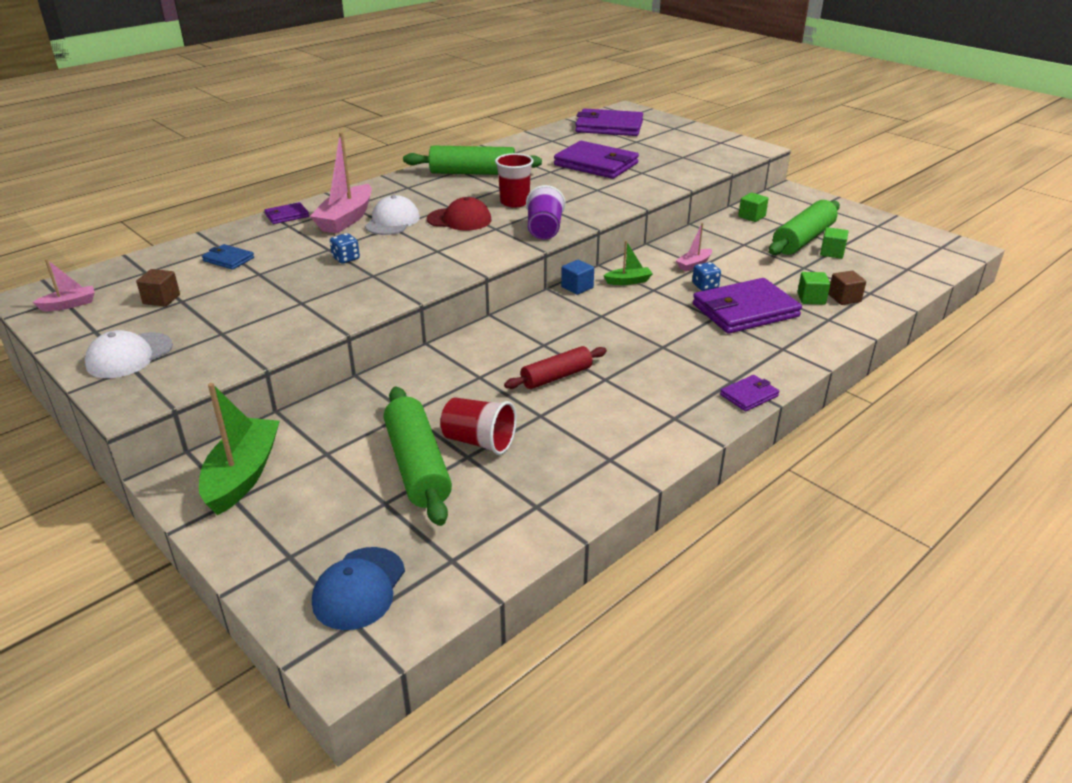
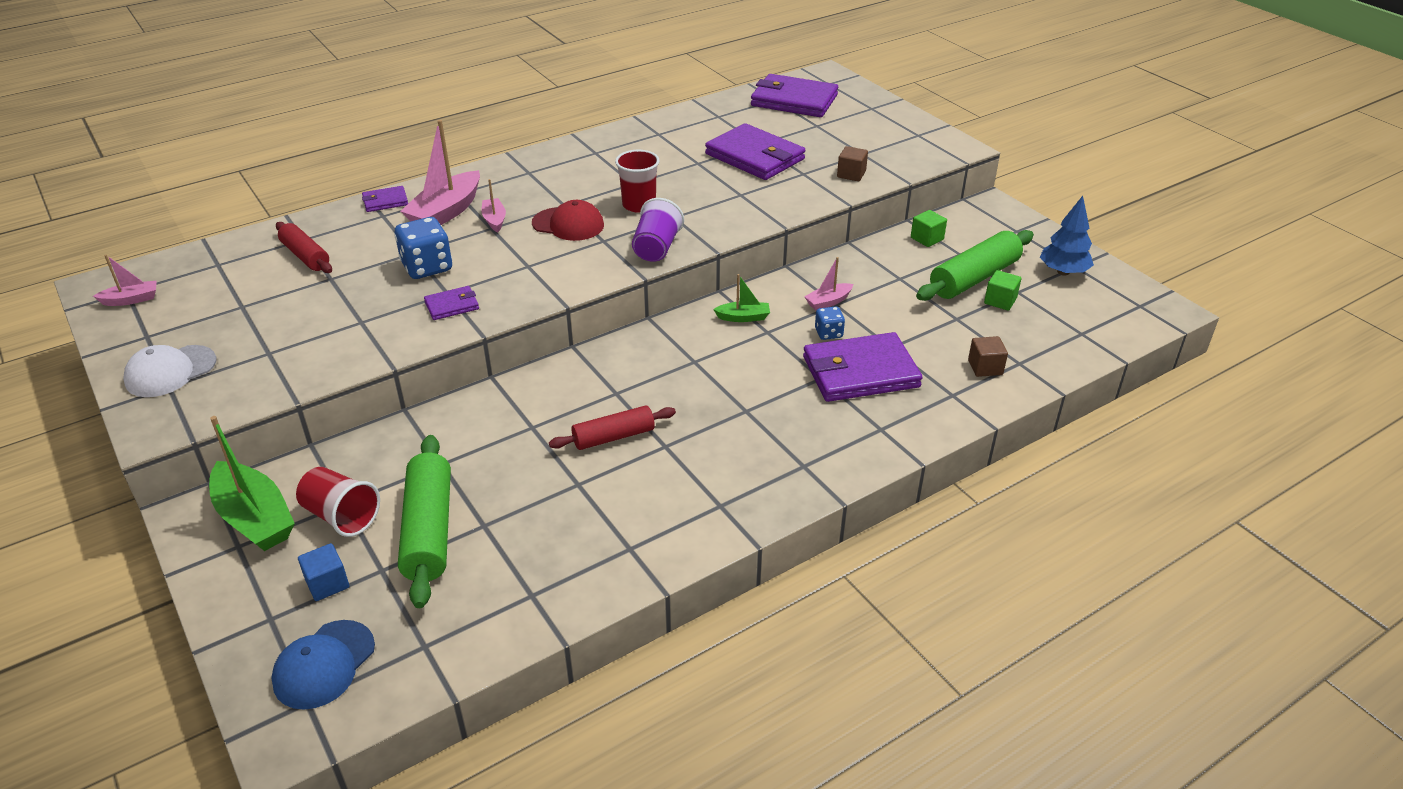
camera: 10 degrees right, 5 degrees up
brown cube [136,269,180,307] -> brown cube moved to [837,146,868,181]
green boat [199,383,280,515] -> green boat turned 120 degrees clockwise [209,416,295,551]
blue wallet [202,244,254,270] -> red rolling pin [276,222,332,273]
blue dice [330,233,360,263] -> blue dice [394,217,452,279], size x1.81
white cap [365,195,420,235] -> pink boat [481,179,506,232]
green rolling pin [403,146,542,175] -> none
red cup [440,397,517,455] -> red cup moved to [296,467,380,537]
blue cube [561,260,594,295] -> blue cube moved to [298,543,349,601]
purple wallet [720,375,779,412] -> purple wallet moved to [424,286,479,320]
green cube [797,272,830,304] -> none
none -> blue tree [1040,196,1094,275]

